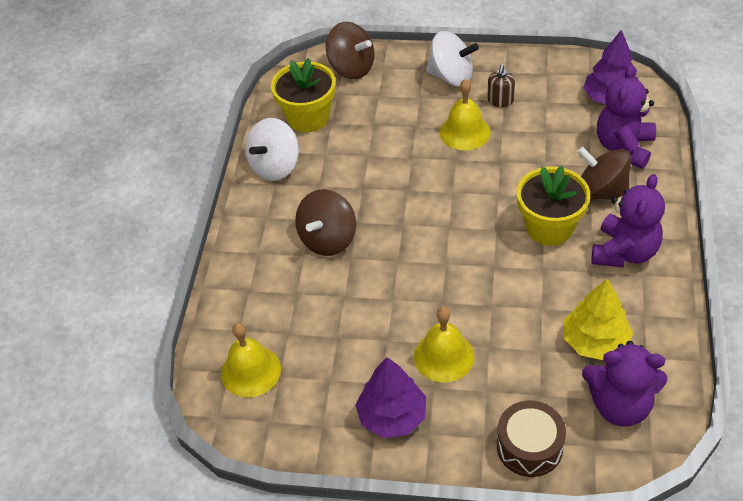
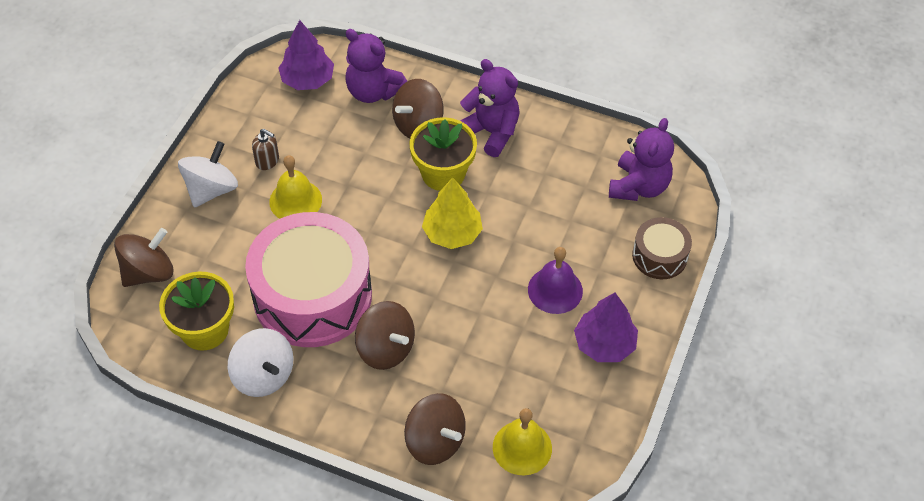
camera: 80 degrees left, 5 degrees up
yellow bell [414,307,474,383] -> purple bell [528,247,583,314]
yellow tree [564,278,633,360] -> yellow tree moved to [422,178,483,249]
none -> pink drum [245,212,372,347]
none -> brown spinning top [404,393,466,465]

